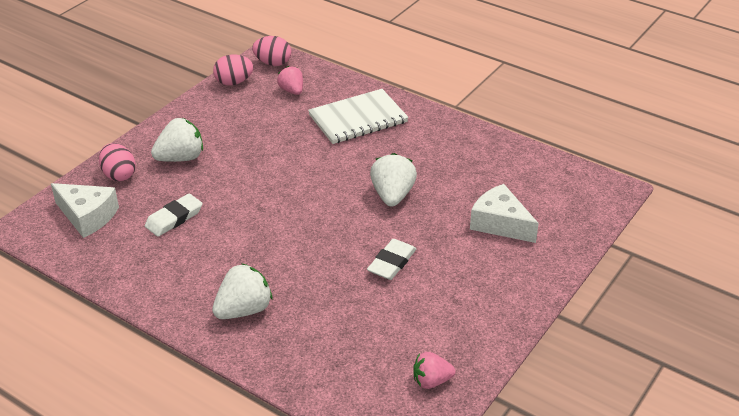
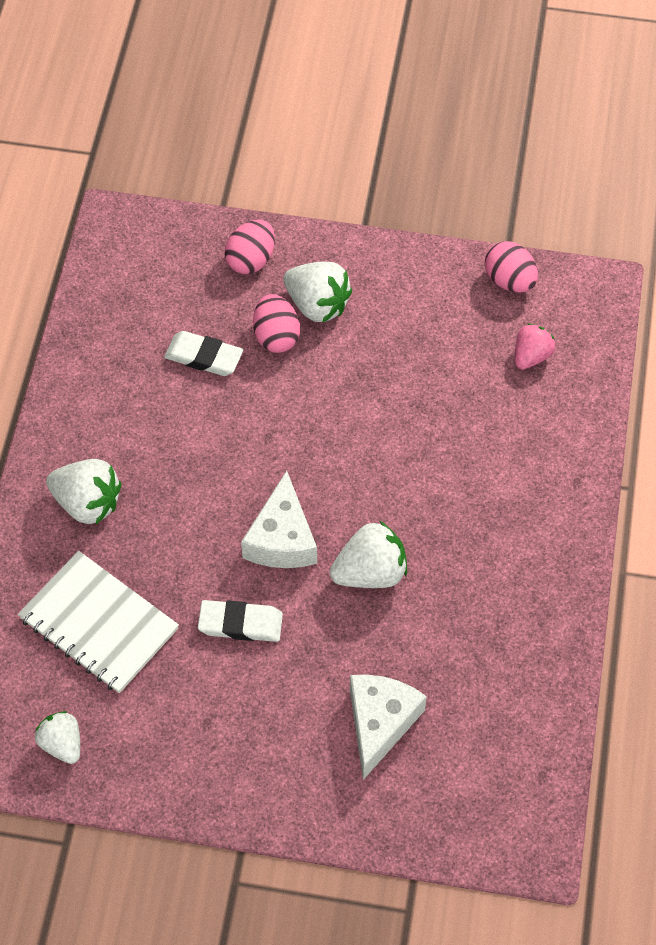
camera: 65 degrees right, 20 degrees up
white cheese [51,183,119,238] -> white cheese moved to [241,471,317,568]
pink egg [252,36,291,66] -> pink egg moved to [253,294,300,353]
white notebook [308,89,409,144] -> white notebook moved to [18,551,179,693]
pink strawberry [413,352,455,389] -> white strawberry [35,711,80,764]

